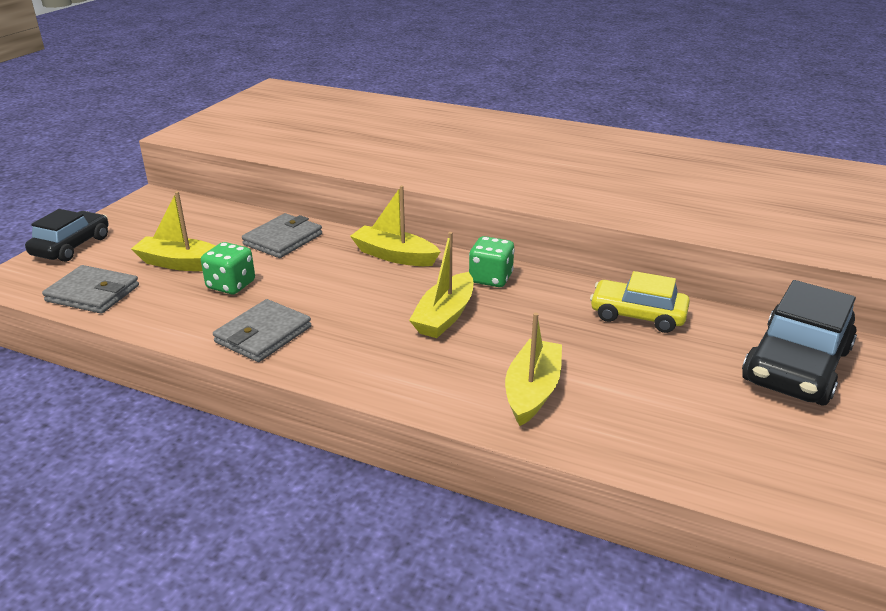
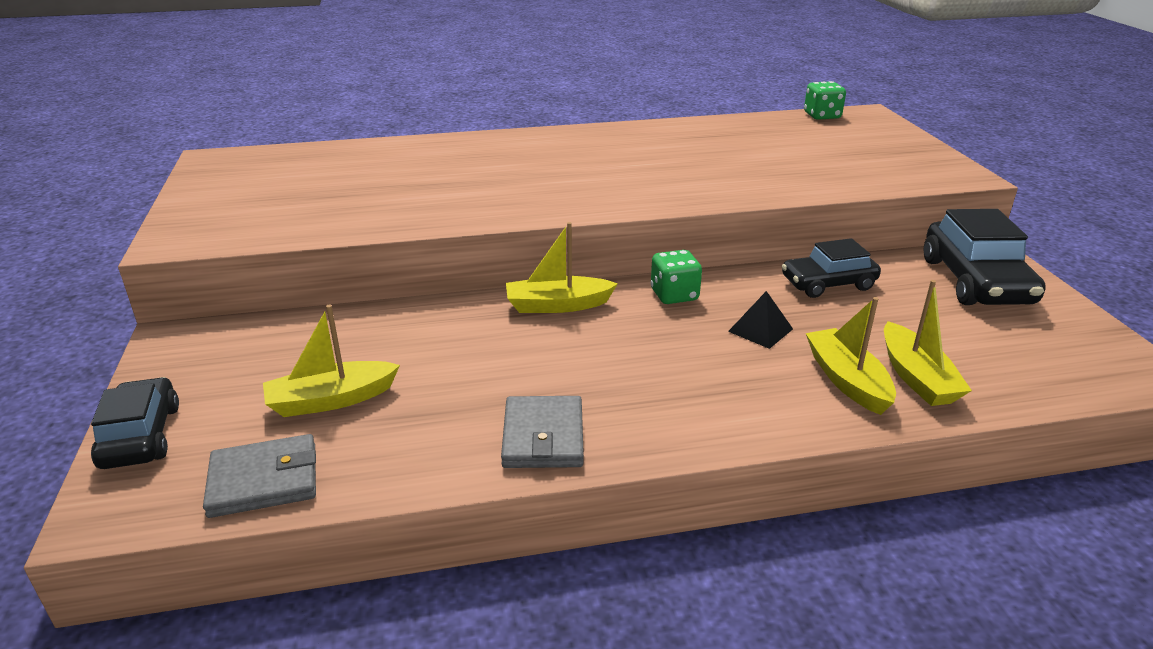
camera: 35 degrees left, 0 degrees up
green dice [201,242,255,294] -> green dice moved to [804,81,846,120]
grey wallet [242,213,322,258] -> none
yellow boat [409,232,473,338] -> yellow boat moved to [884,280,972,406]
yellow car [590,271,690,333] -> black car [782,238,881,298]
none -> black pyramid [728,291,793,349]

